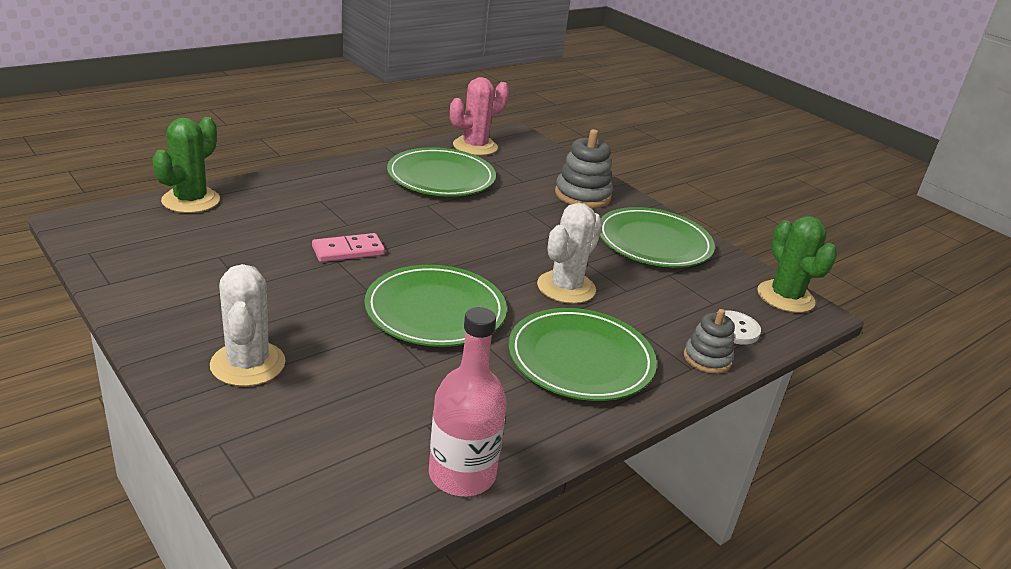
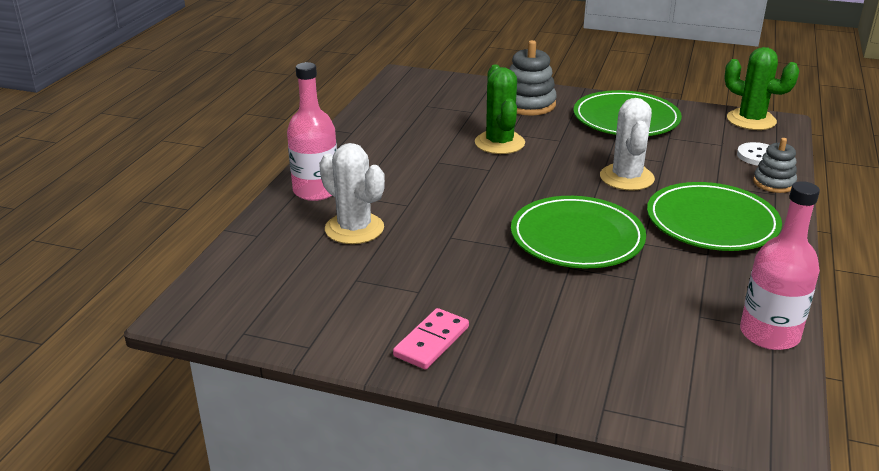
camera: 30 degrees left, 0 degrees up
green cactus [152,117,220,213] -> green cactus moved to [475,64,525,154]
white cactus [210,264,285,387] -> white cactus moved to [319,143,385,244]
pink domino [312,233,385,262] -> pink domino moved to [393,308,469,370]
green plate [387,147,496,197] -> none
pink cactus [450,77,509,156] -> none
none -> pink bottle [287,62,337,201]

